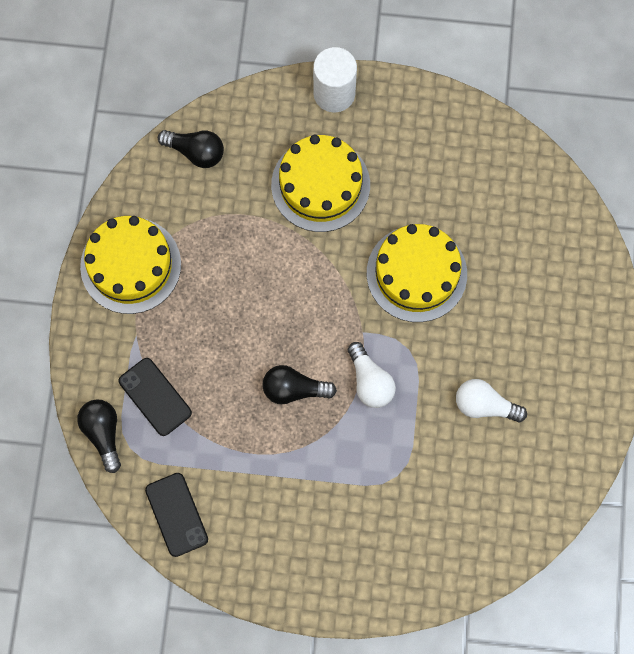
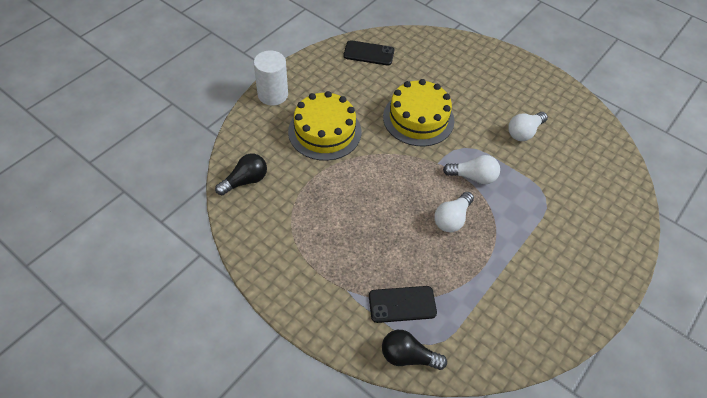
camera: 60 degrees left, 20 degrees down
yellow cake [80,216,181,314] -> none
black phone [145,473,208,557] -> black phone moved to [344,40,394,66]
black light bulb [262,365,337,405] -> white light bulb [434,192,474,232]

